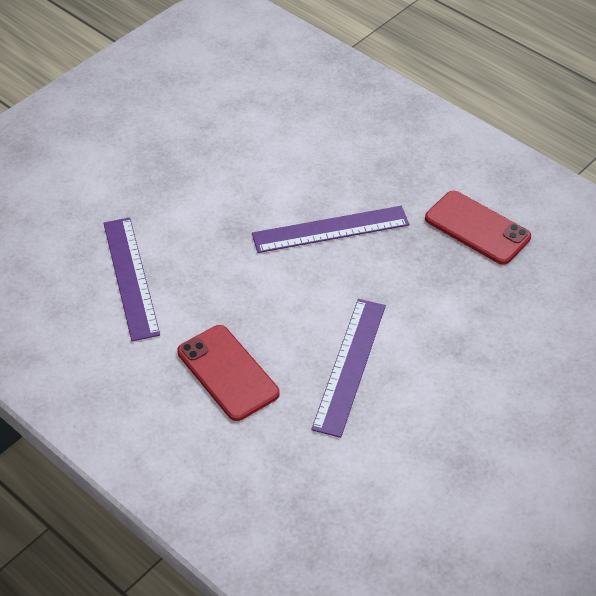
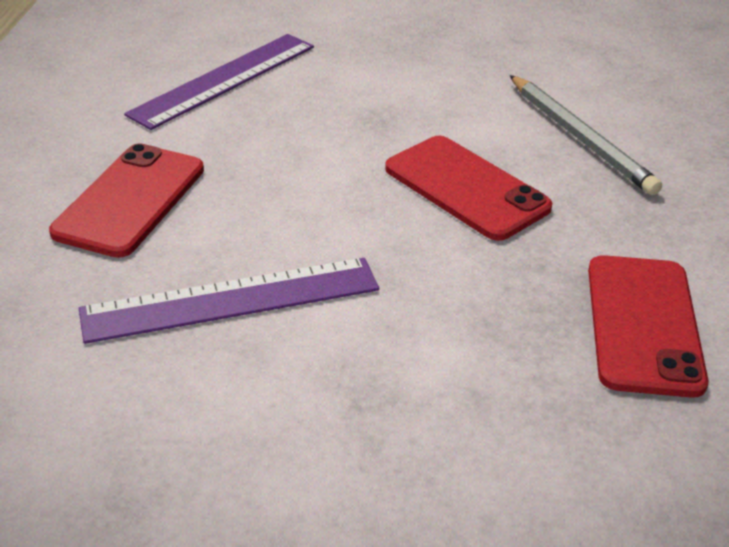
camera: 55 degrees right, 10 degrees down
purple ruler [252,206,409,253] -> red phone [385,136,552,241]
none -> grey pencil [510,75,662,195]

